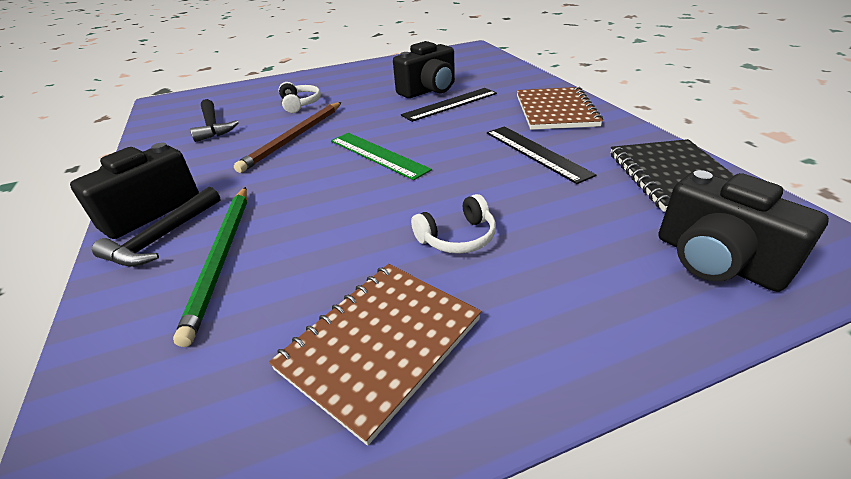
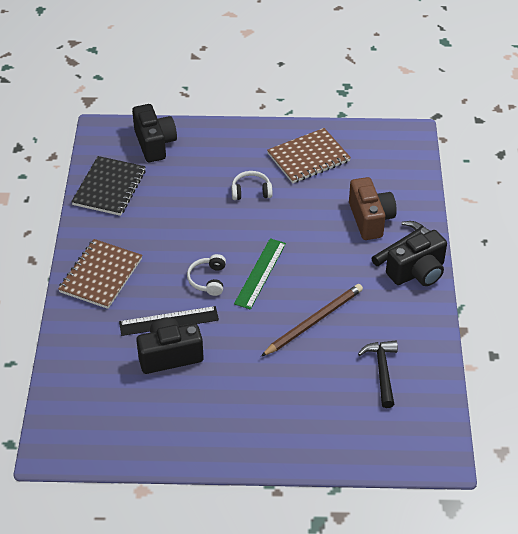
camera: 160 degrees left, 10 degrees up
green pencil [173,187,247,347] -> brown camera [349,177,397,240]
white headphones [279,82,321,113] -> white headphones moved to [187,254,226,296]
green ruler [331,133,432,180] -> green ruler turned 45 degrees clockwise [234,238,286,310]
black ruler [487,126,596,184] -> none

